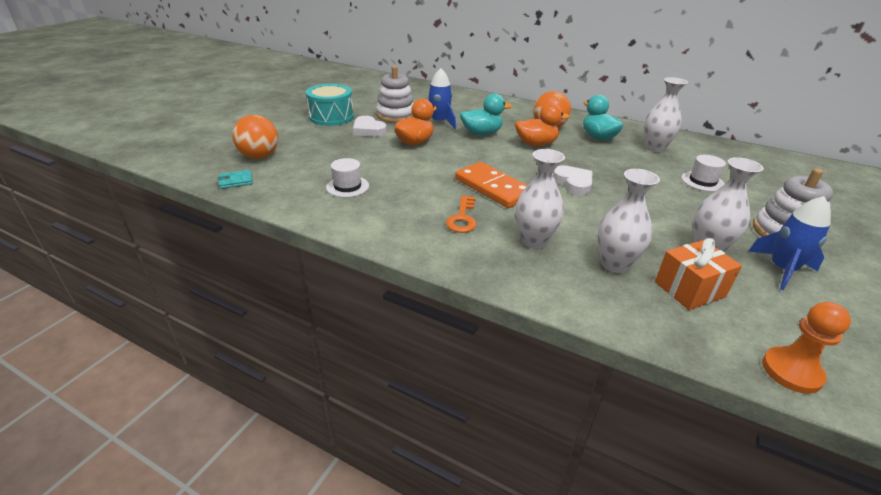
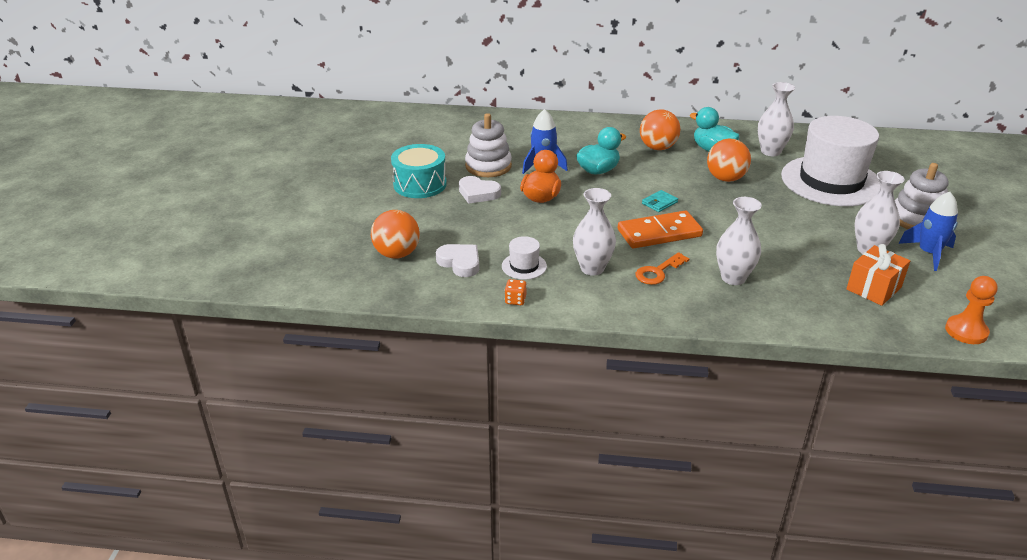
camera: 20 degrees left, 0 degrees up
turquoise wallet [218,170,253,189] -> turquoise wallet moved to [642,190,678,212]
orange key [446,195,476,233] -> orange key turned 60 degrees clockwise [635,252,689,285]
orange domino [455,162,528,208] -> orange domino turned 45 degrees counterclockwise [618,211,703,249]
orange duck [515,103,570,146] -> none
white heart [553,165,592,195] -> white heart moved to [436,244,479,277]
white vase [597,169,660,273] -> white vase moved to [573,188,616,276]
white hat [681,155,726,192] -> white hat [781,116,880,206], size x2.49
none -> orange dice [505,279,527,305]
none -> orange ball [707,139,751,182]

